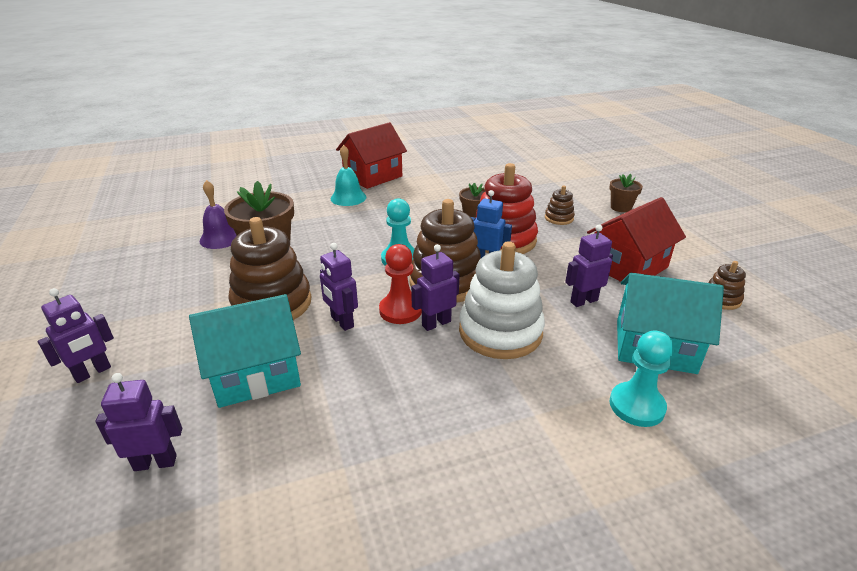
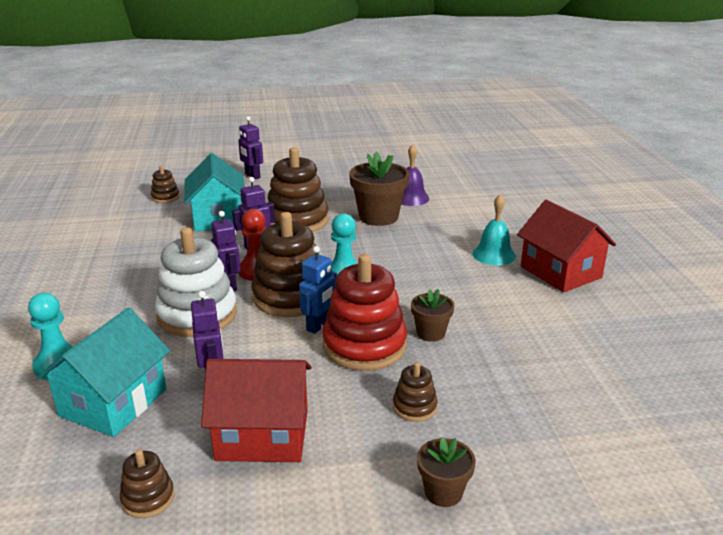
camera: 100 degrees right, 5 degrees down
purple robot [95,373,182,471] -> brown stacking toy [151,166,180,203]
red house [587,197,686,282] -> red house turned 60 degrees counterclockwise [201,359,312,462]

